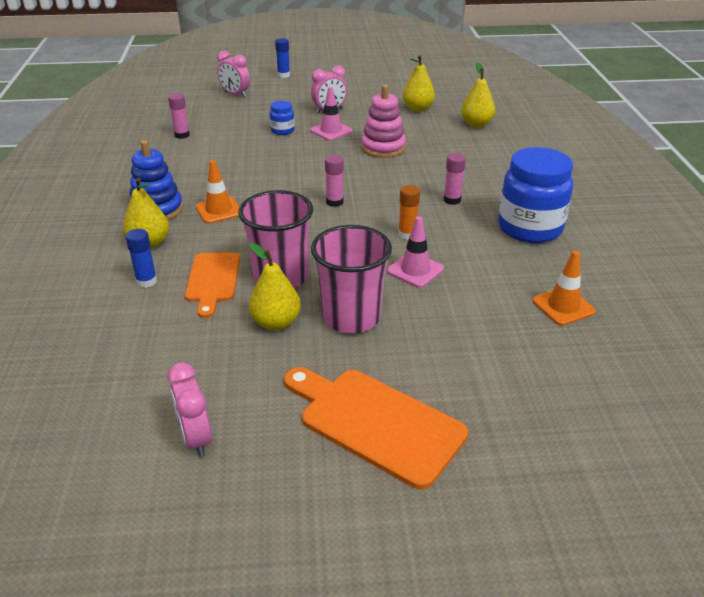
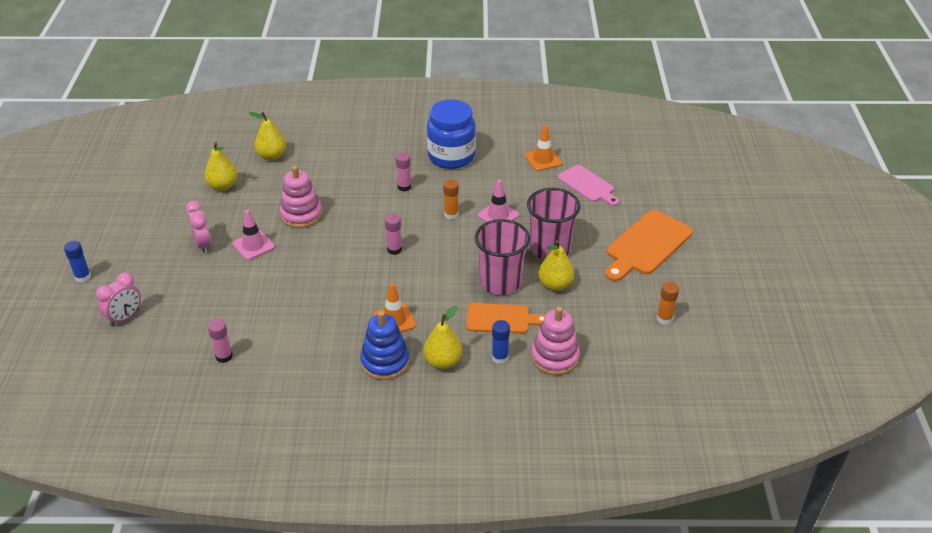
camera: 85 degrees left, 5 degrees up
pink clock [167,362,212,457] -> orange glue stick [657,282,679,325]
blue jar [270,101,295,135] -> none
none -> pink stacking toy [531,306,580,375]
none -> pink cutting board [558,165,619,206]

